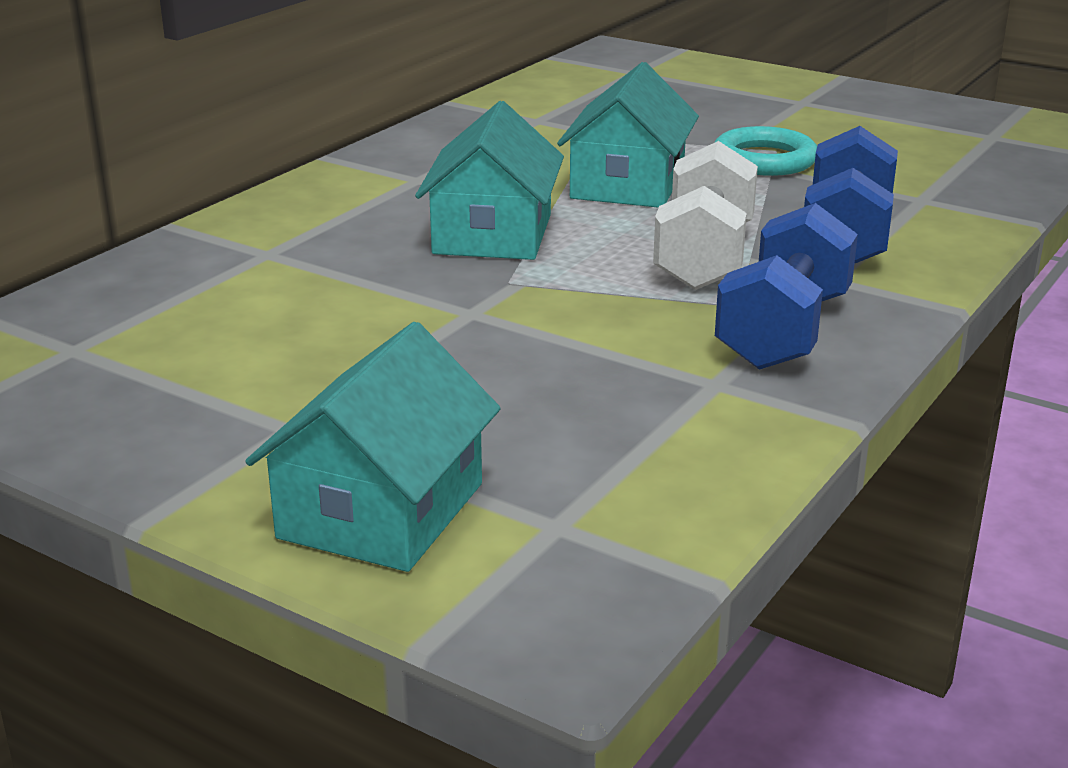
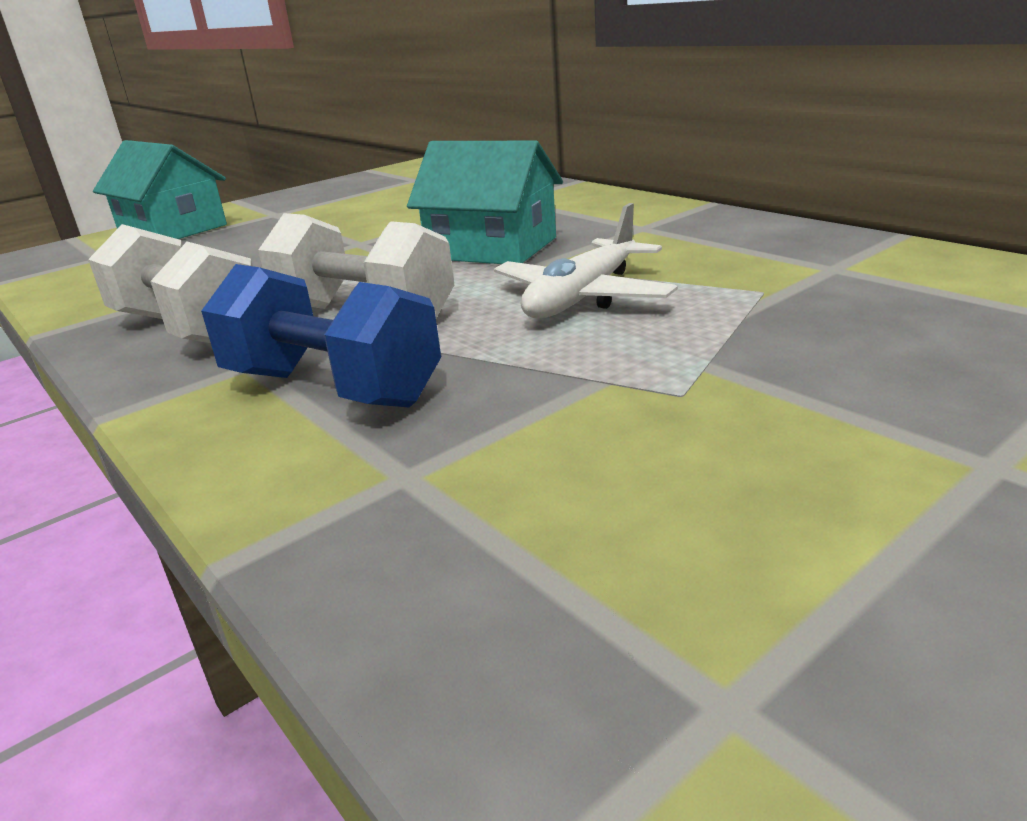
camera: 110 degrees right, 0 degrees up
turquoise house [557,62,699,208] -> white plane [494,203,678,318]
turquoise ring [714,126,817,176] -> none
blue dumbbell [715,203,858,370] -> white dumbbell [88,224,253,343]

